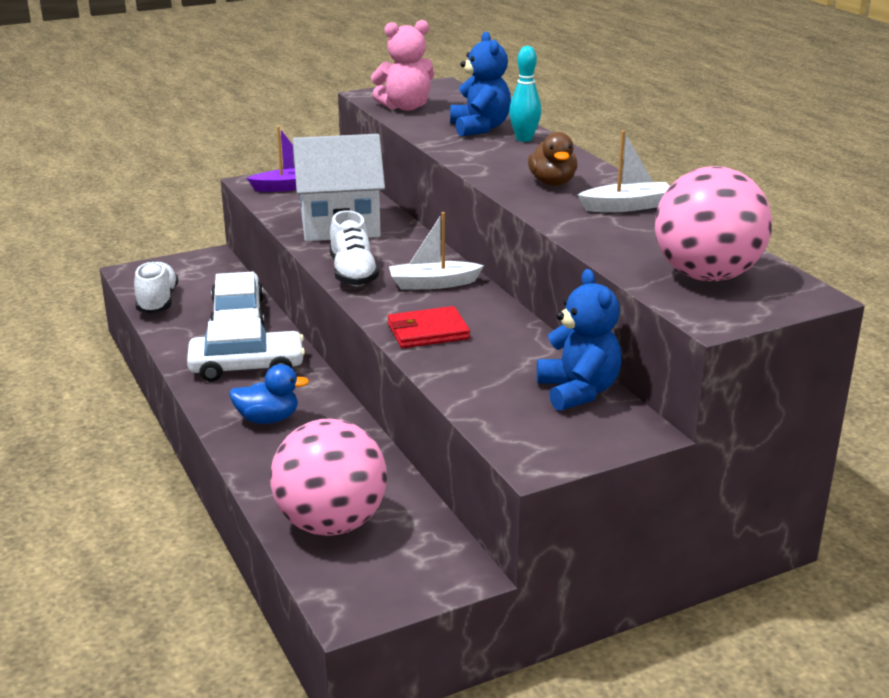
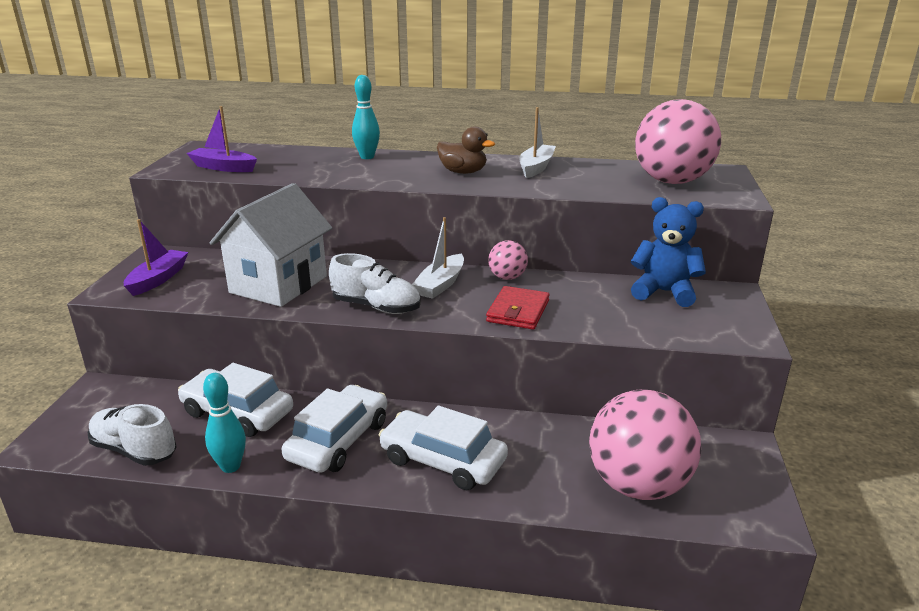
camera: 55 degrees left, 0 degrees up
blue duck [229,364,309,424] -> white car [379,406,508,490]
pink teddy bear [371,20,434,111] -> purple boat [186,106,257,172]
blue teddy bear [450,32,511,137] -> none
none -> turquoise bowling pin [203,373,246,473]
none -> pink ball [488,240,528,280]

